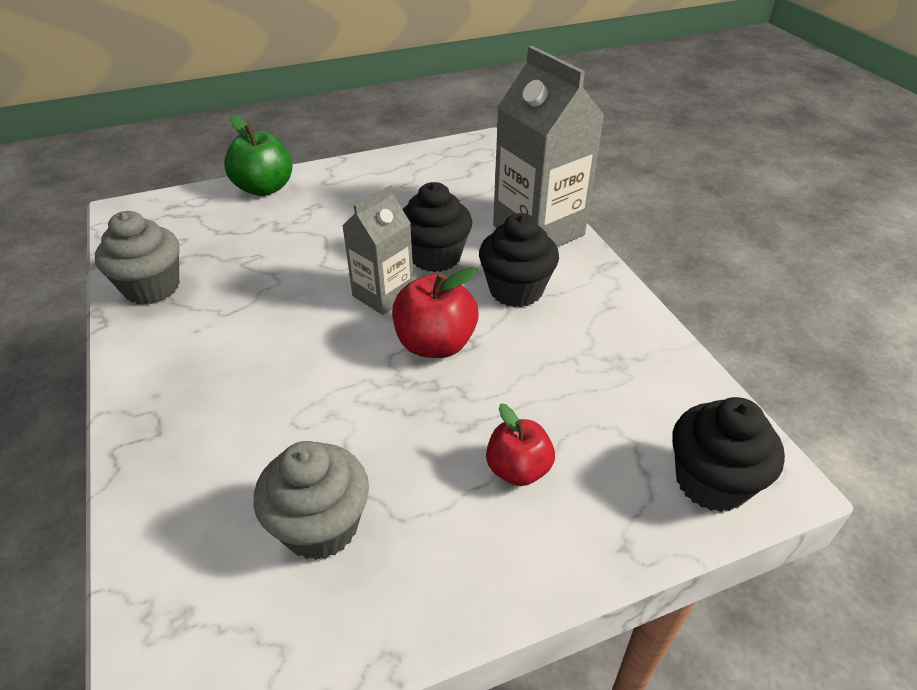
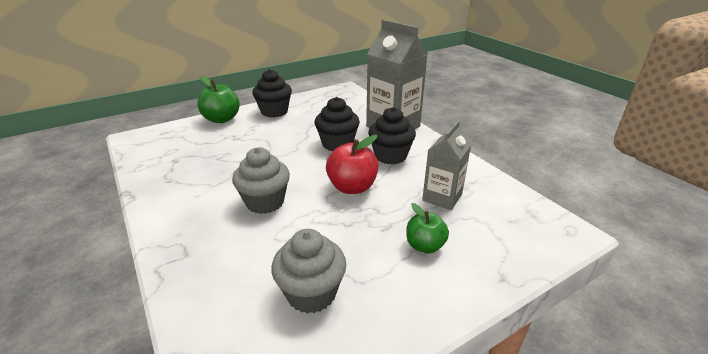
camera: 10 degrees left, 10 degrees down
grey cupcake [95,211,180,305] -> grey cupcake moved to [232,147,290,214]
grey carton [342,185,414,315] -> grey carton moved to [422,121,471,210]
red apple [486,404,555,486] -> green apple [406,203,449,253]
black cupcake [672,397,785,512] -> black cupcake moved to [252,69,292,118]

